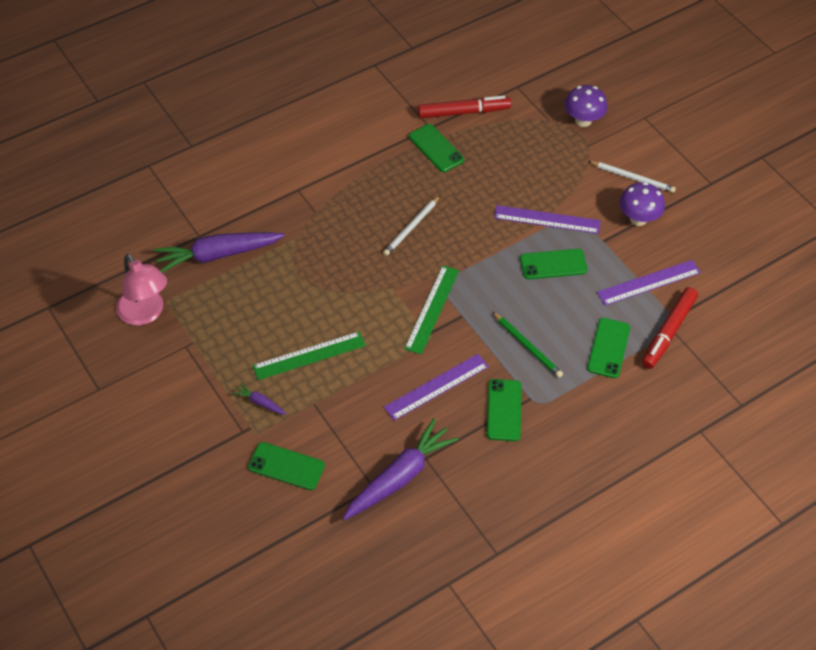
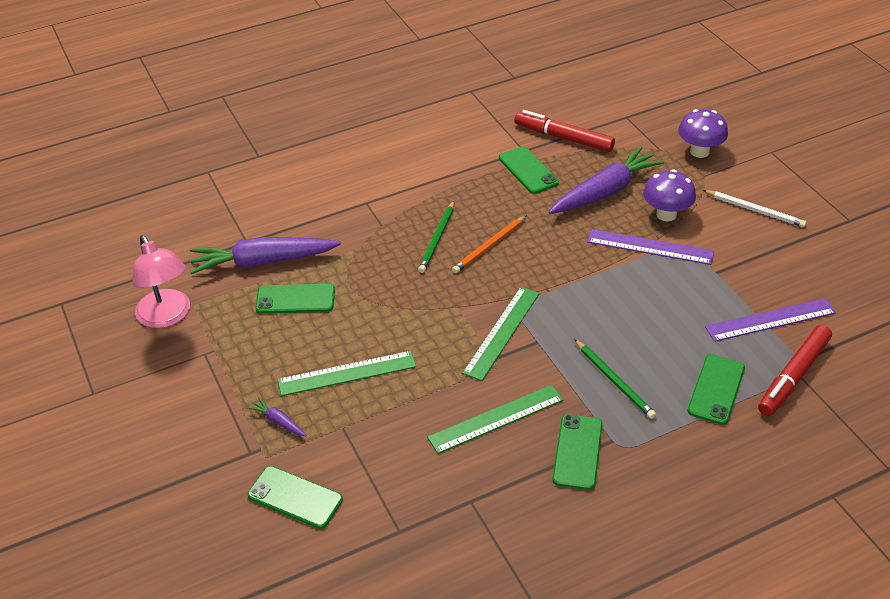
camera: 10 degrees right, 10 degrees down
purple carrot [343,418,459,520] -> purple carrot moved to [549,146,664,214]
white pencil [383,195,440,256] -> orange pencil [452,215,527,273]
purple ruler [384,354,489,421] -> green ruler [427,385,563,454]
red marker [418,95,511,118] -> red marker turned 150 degrees counterclockwise [514,110,615,152]
green phone [520,249,588,279] -> green phone moved to [256,284,335,313]
purple mushroom [619,182,665,226] -> purple mushroom moved to [643,169,696,221]
none -> green pencil [418,201,454,273]

